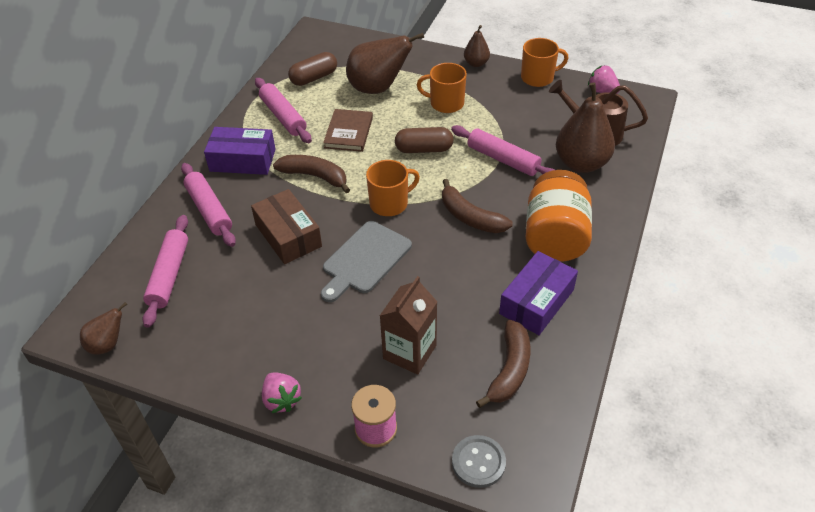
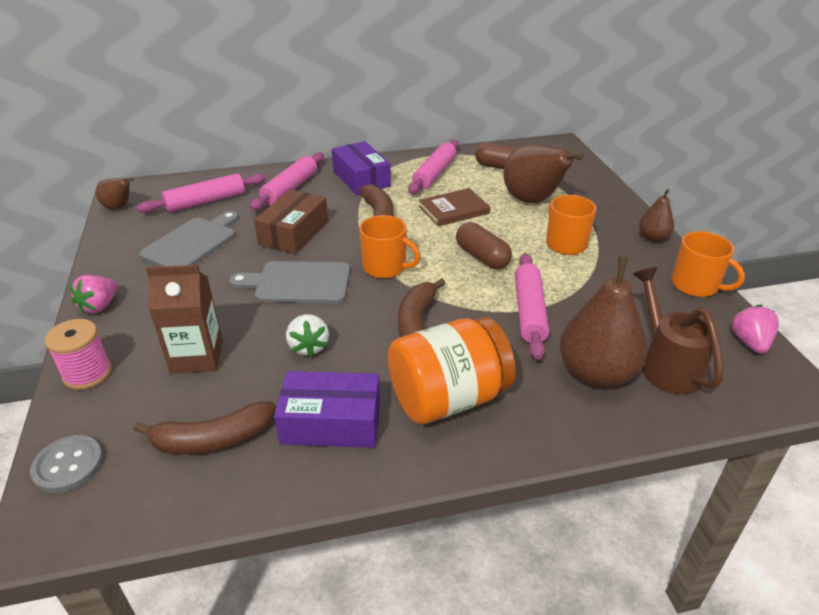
camera: 55 degrees right, 10 degrees down
none -> grey cutting board [139,211,239,266]
none -> white strawberry [286,314,329,357]

